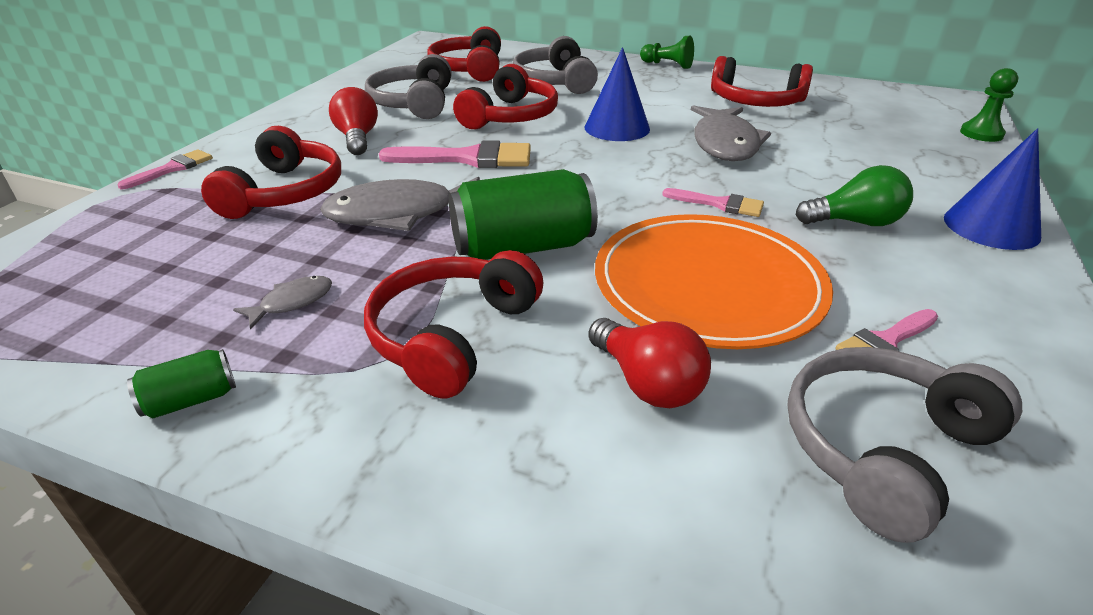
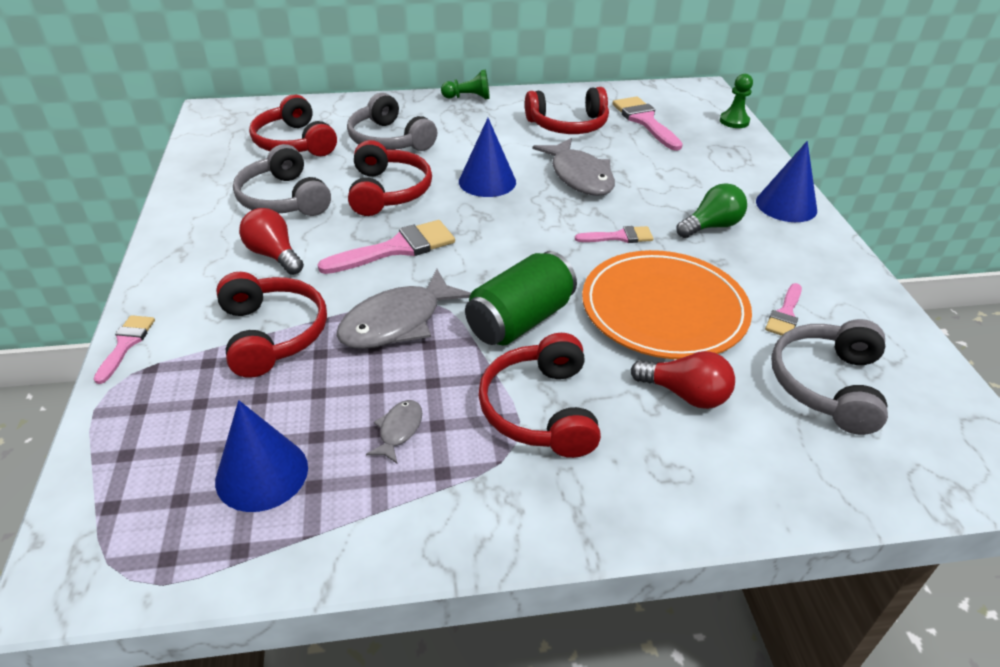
camera: 30 degrees left, 5 degrees up
green can [127,349,236,418] -> none
none -> blue cone [215,400,308,512]
none -> pink brush [612,97,683,151]

